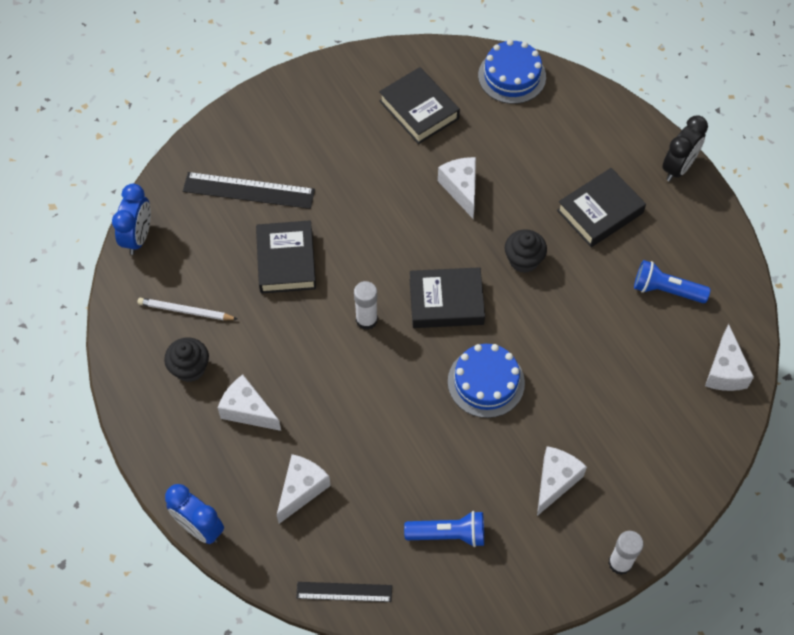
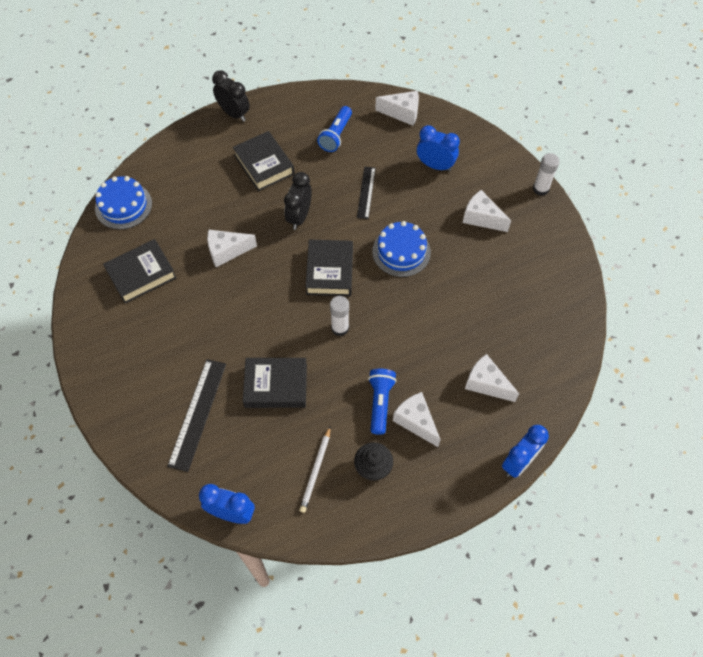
camera: 85 degrees left, 0 degrees up
white cheese [218,375,281,431] -> white cheese turned 105 degrees clockwise [393,392,441,447]
black ruler [296,582,392,602] -> black ruler moved to [357,167,376,219]
blue flashlight [404,511,484,547] -> blue flashlight moved to [368,369,396,435]
black cupcake [505,229,547,273] -> black clock [284,172,312,230]
none -> blue clock [417,125,460,171]

